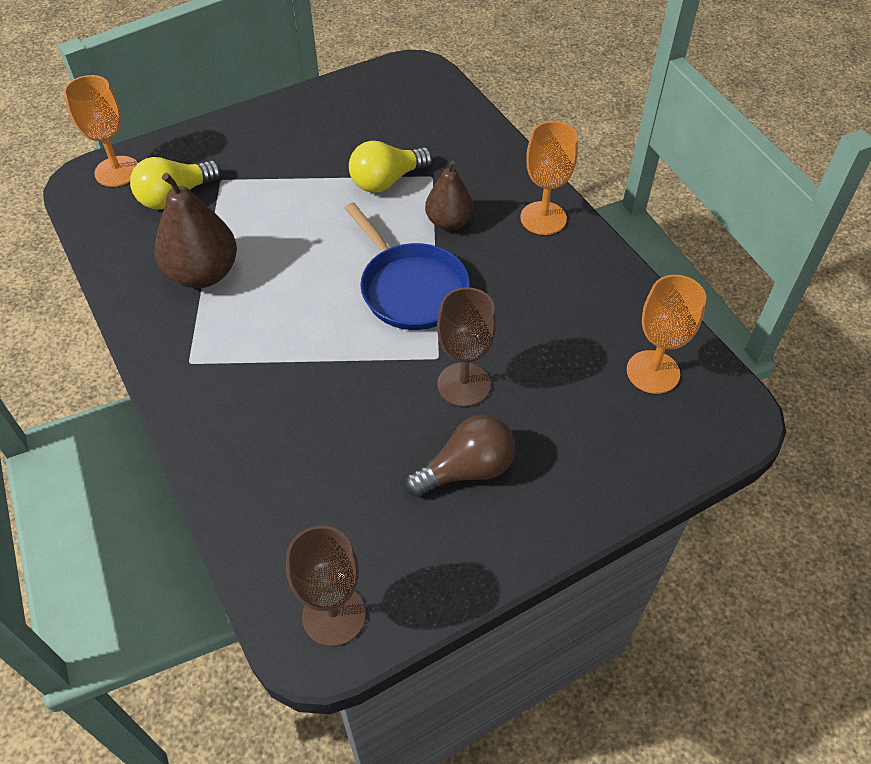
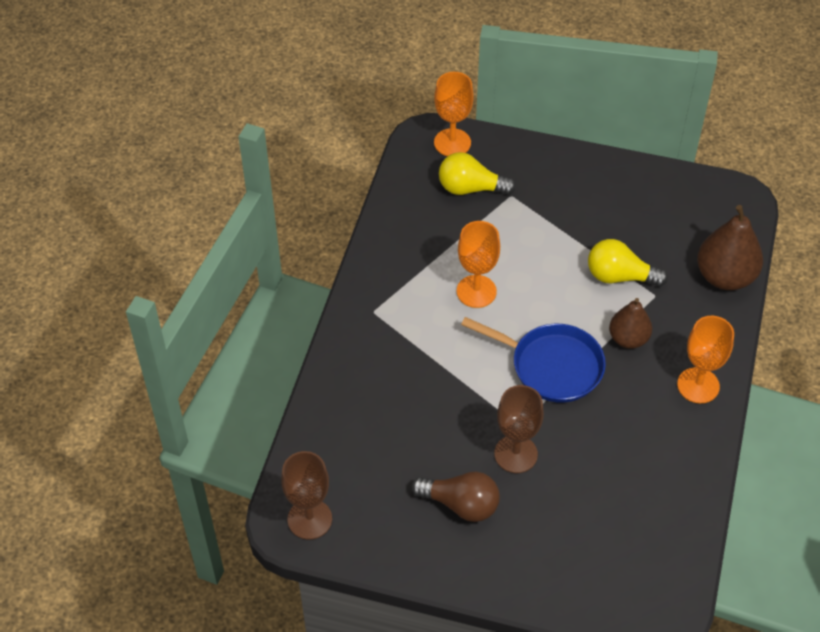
camera: 45 degrees right, 0 degrees up
brown pear [155,173,237,288] -> brown pear moved to [697,205,763,290]
blue pan [345,202,470,330] -> blue pan turned 75 degrees counterclockwise [461,317,606,402]
orange goblet [627,275,706,394] -> orange goblet moved to [457,221,500,308]

